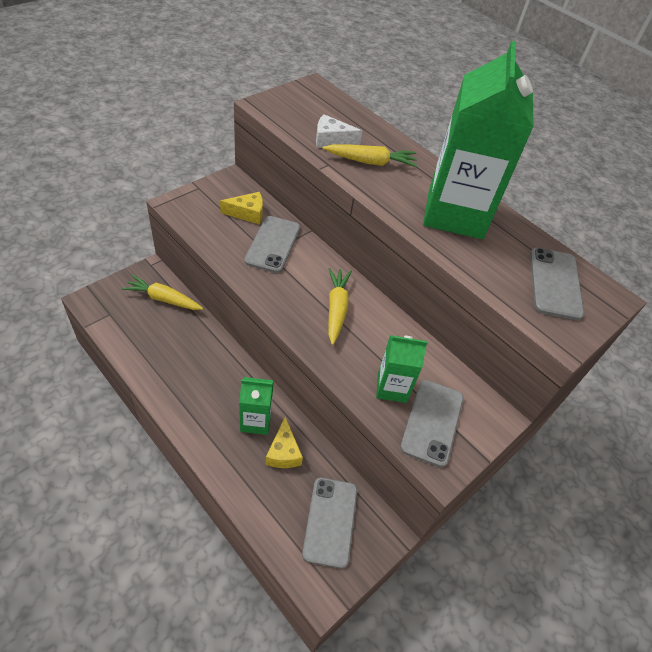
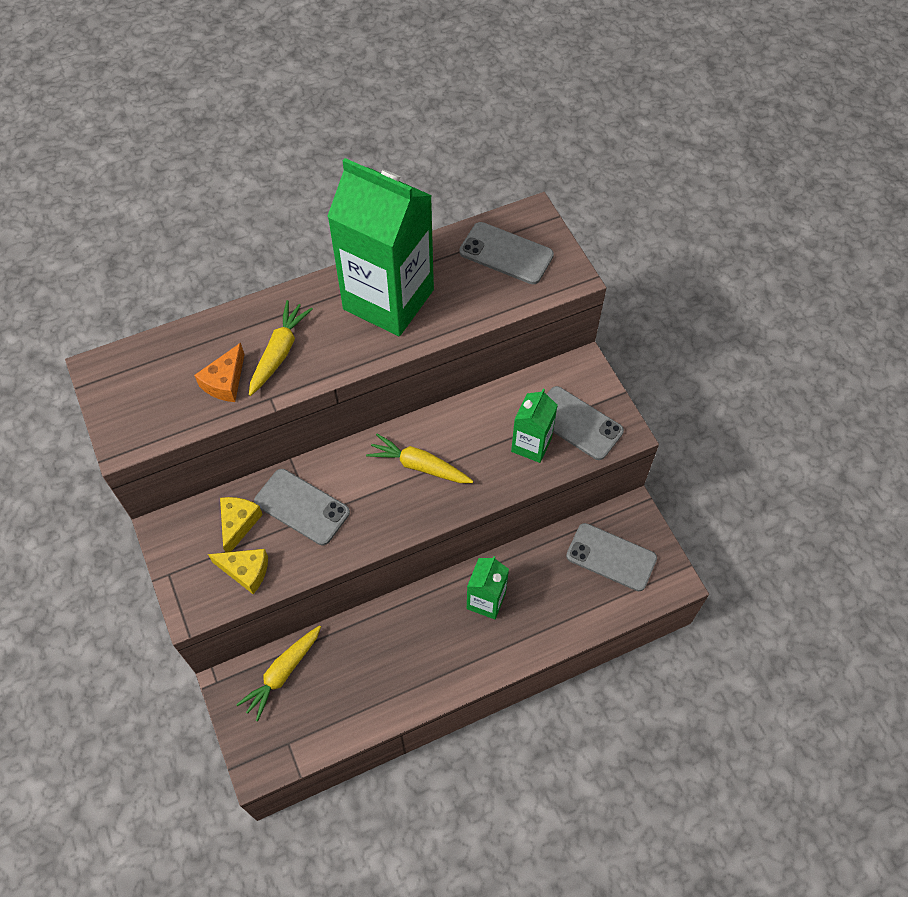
camera: 65 degrees left, 10 degrees up
yellow cheese [265,417,303,468] -> yellow cheese moved to [208,549,268,594]
white cheese [316,114,362,148] -> orange cheese [194,343,245,402]

